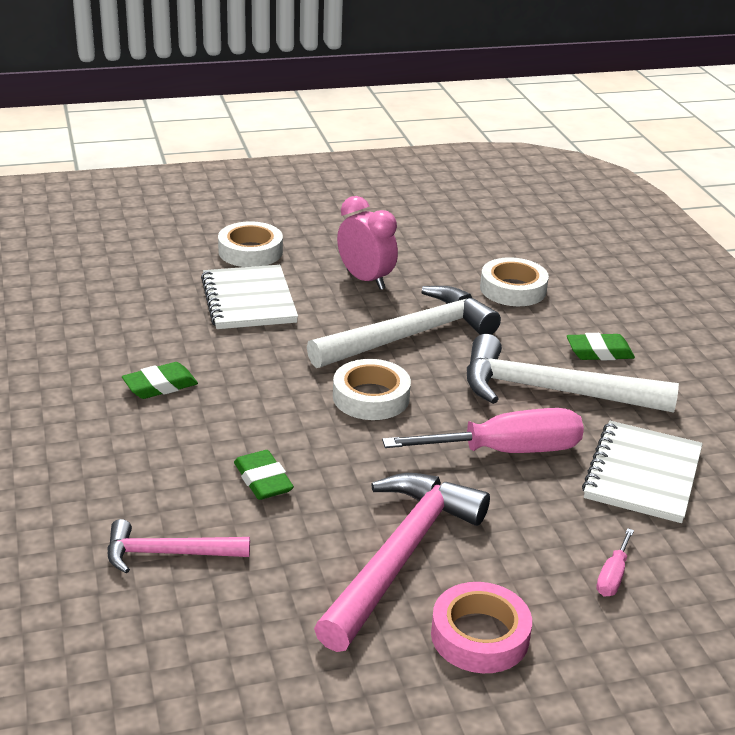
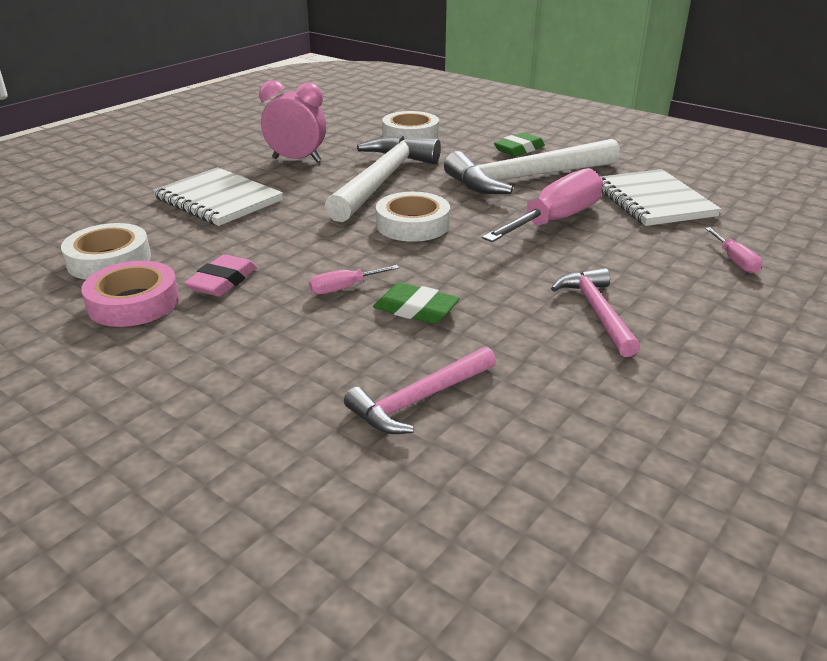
camera: 35 degrees left, 0 degrees up
green eraser [122,362,198,399] -> pink eraser [184,254,257,297]
white tape [218,221,283,267] -> white tape moved to [61,223,151,279]
pink hammer [314,473,490,652] -> pink hammer [551,268,640,357], size x0.56
pink tape [431,582,532,673] -> pink tape moved to [81,260,179,327]
none -> pink screwdriver [309,265,399,294]

